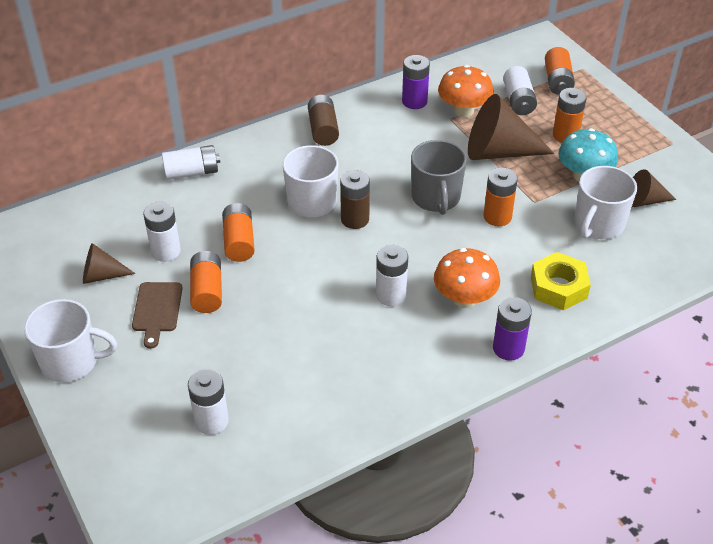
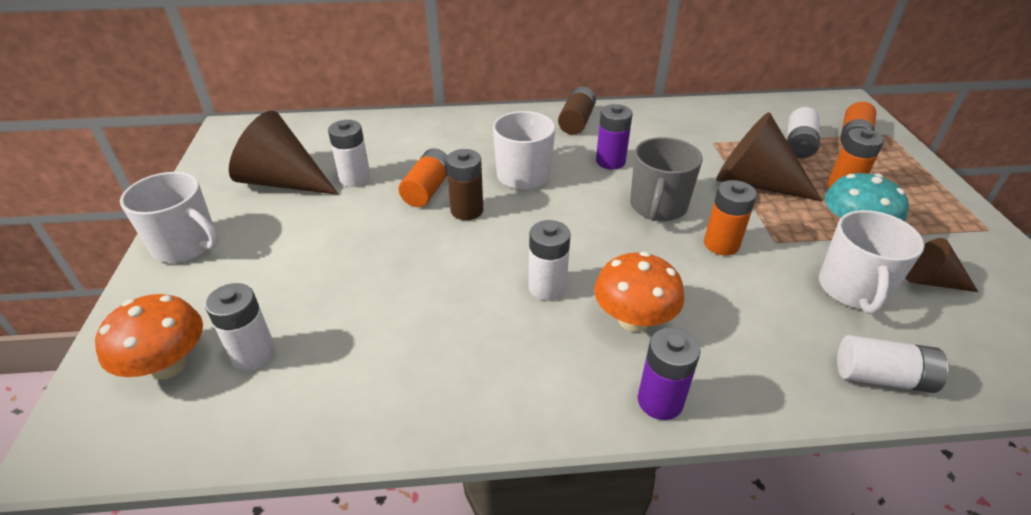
camera: 25 degrees right, 5 degrees down
brown cone [83,243,136,284] -> brown cone [229,110,339,195], size x1.86
brown cutting board [132,282,183,349] -> none
white battery [162,145,220,180] -> white battery moved to [837,335,948,393]
orange battery [190,251,222,313] -> none
brown battery [340,170,370,229] -> brown battery moved to [446,149,483,220]
purple battery [402,55,430,109] -> purple battery moved to [596,104,633,169]
orange mushroom [438,65,494,117] -> orange mushroom moved to [95,294,203,379]
yellow nut [531,252,591,310] -> none
white mug [575,166,637,239] -> white mug turned 45 degrees counterclockwise [819,210,925,314]

